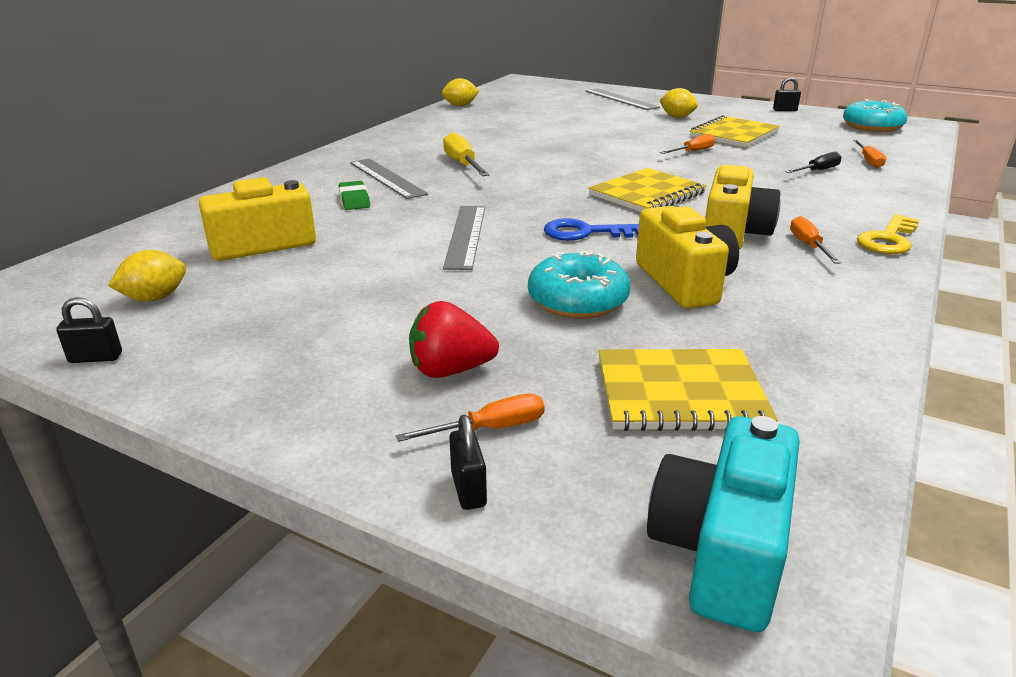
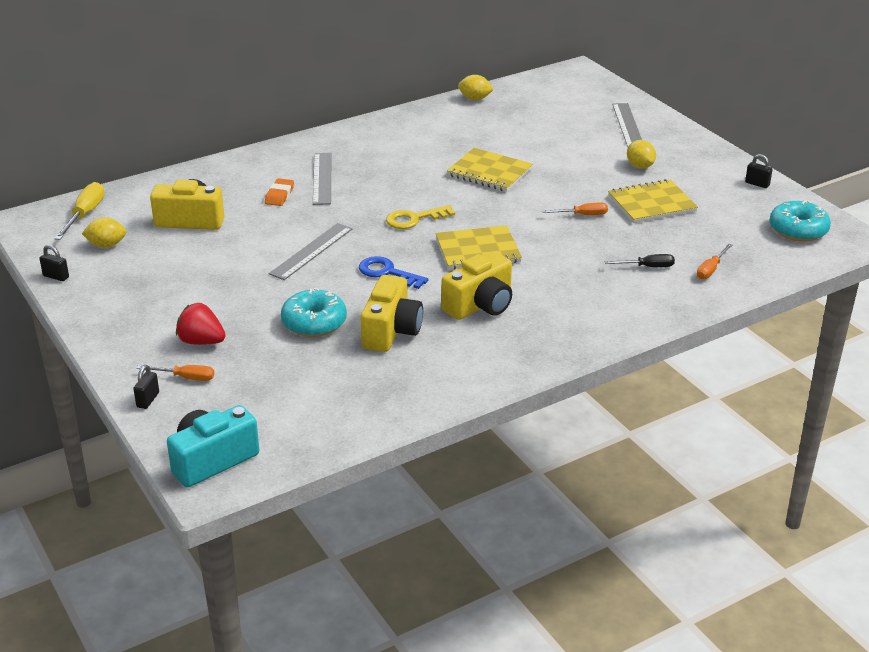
camera: 30 degrees right, 5 degrees up
green eraser [339,181,370,210] -> orange eraser [265,178,294,206]
yellow screwdriver [443,132,489,176] -> yellow screwdriver moved to [54,182,105,240]
yellow notebook [599,349,778,431] -> yellow notebook moved to [447,148,533,192]
orange screwdriver [790,216,841,264] -> none
yellow key [857,215,919,254] -> yellow key moved to [386,205,455,229]

